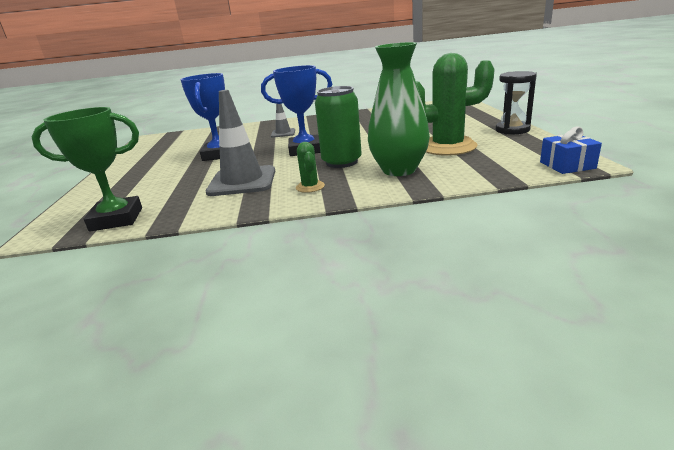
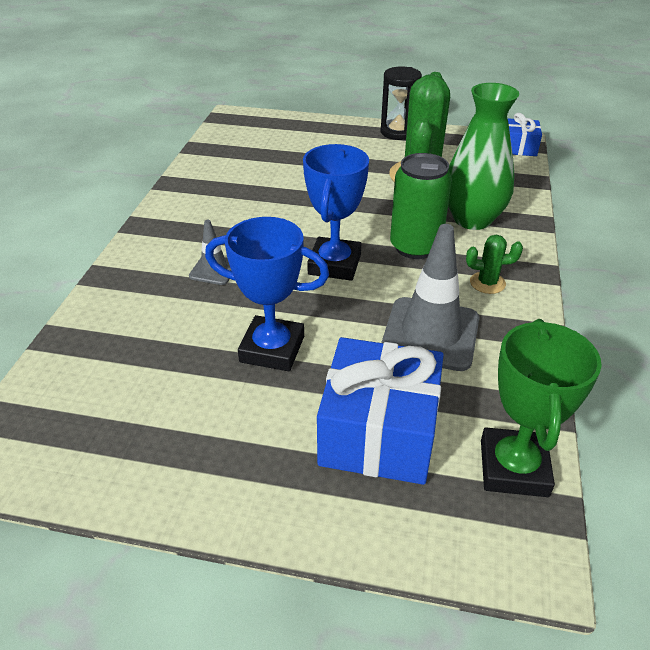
camera: 75 degrees left, 15 degrees up
none -> blue gift [317,337,444,485]

